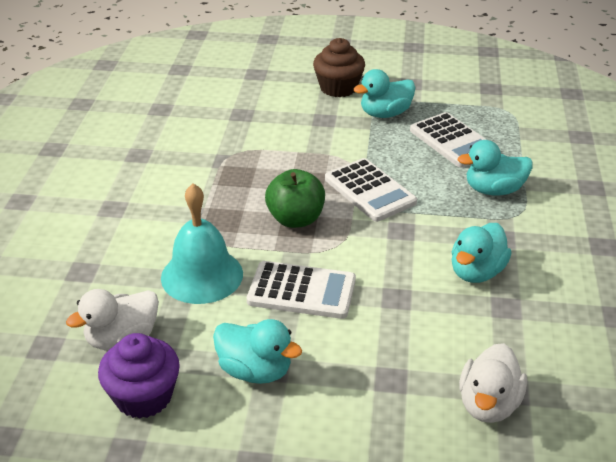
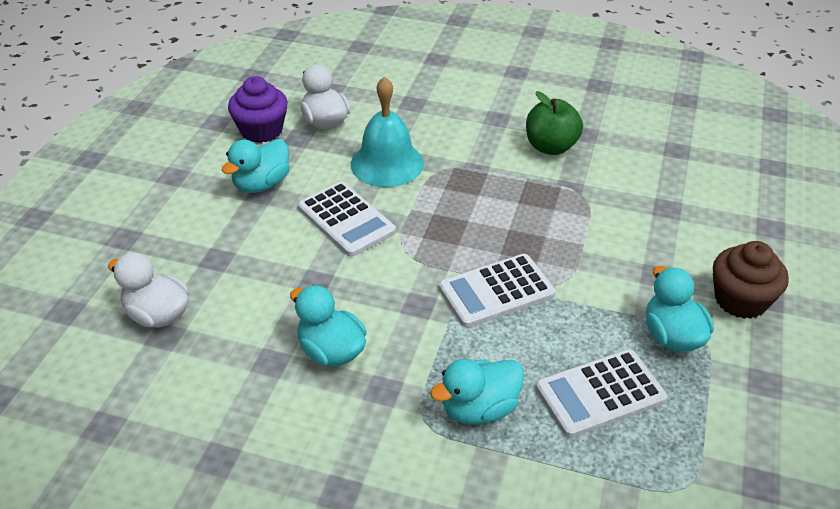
camera: 100 degrees right, 5 degrees up
white calculator [247,261,356,319] -> white calculator turned 60 degrees counterclockwise [298,182,396,257]
green apple [265,169,325,228] -> green apple moved to [526,91,583,155]
turquoise duck [458,140,533,196] -> turquoise duck turned 120 degrees counterclockwise [430,359,524,424]

